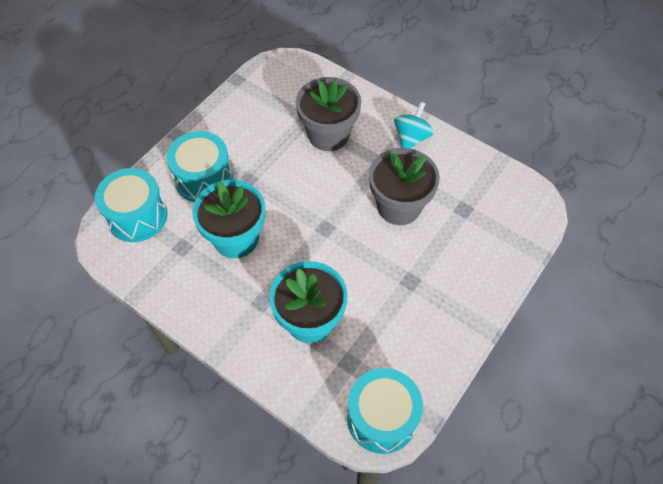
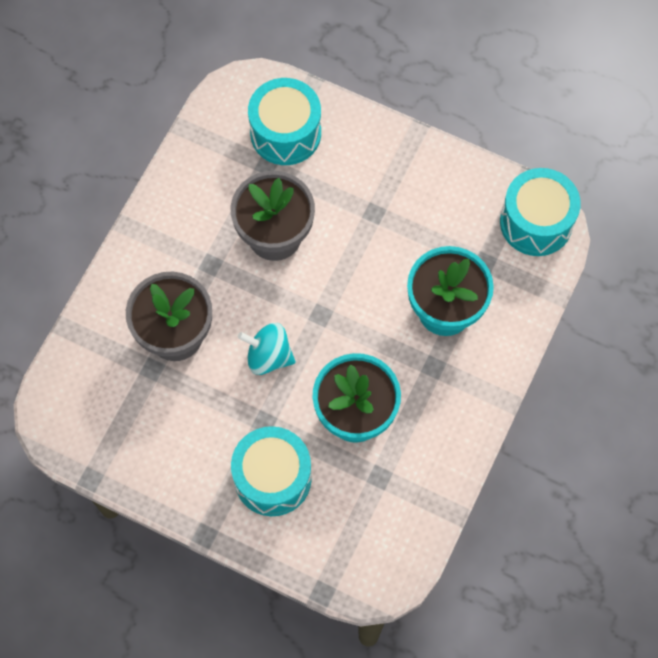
camera: 100 degrees left, 10 degrees up
turquoise drum [95,168,168,242] -> turquoise drum moved to [248,78,321,165]
turquoise spinning top [394,102,434,148] -> turquoise spinning top moved to [238,323,296,375]

